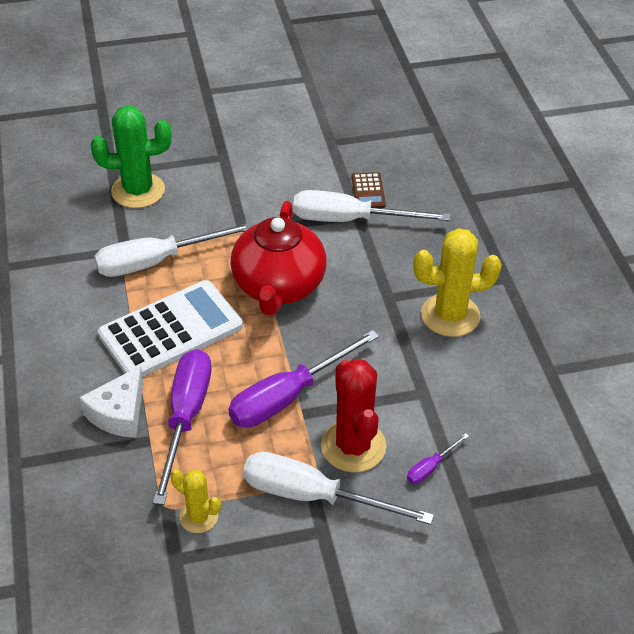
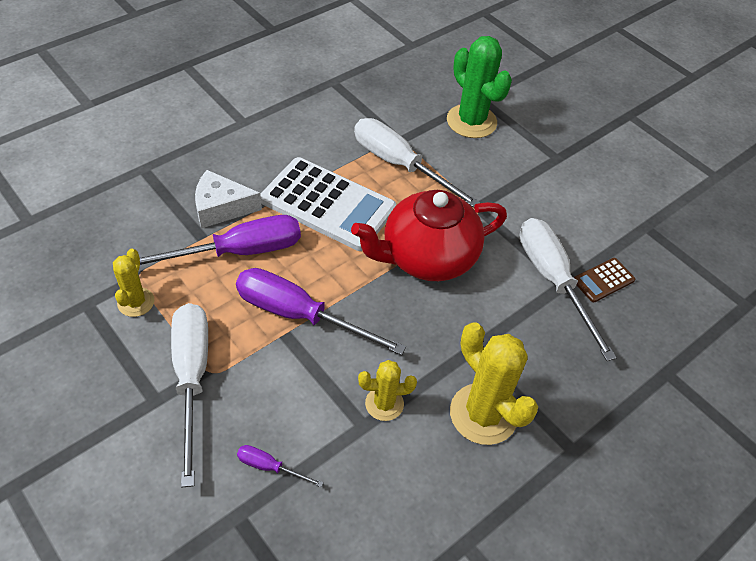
camera: 60 degrees right, 5 degrees up
red cactus [321,359,386,473] -> none
none -> yellow cactus [358,360,417,421]

